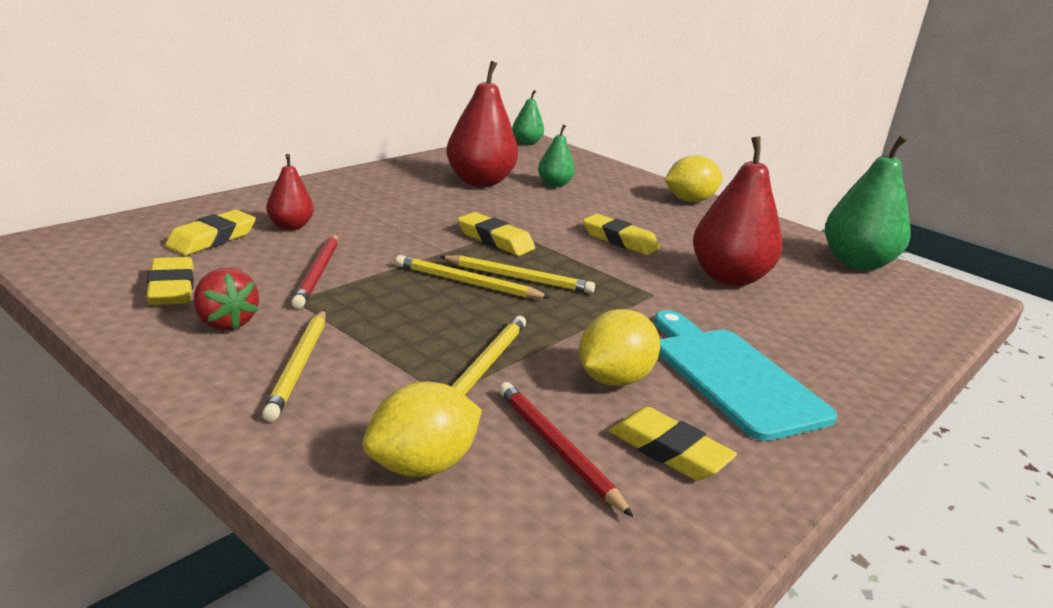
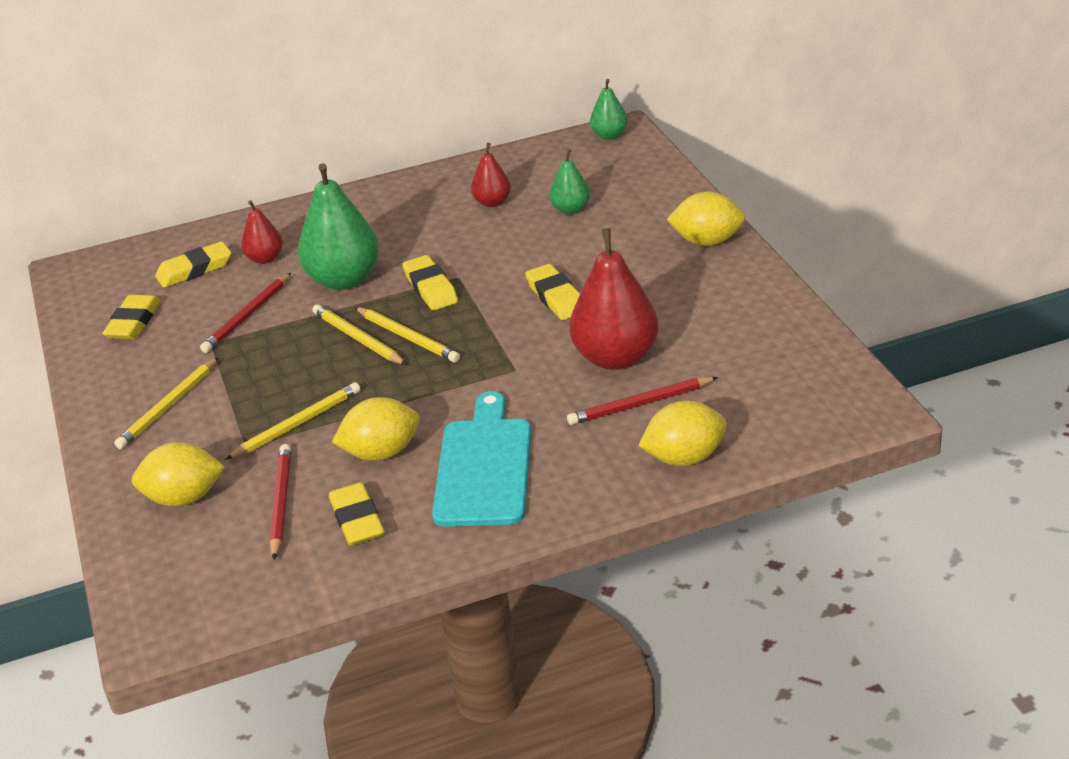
camera: 35 degrees right, 10 degrees up
red strawberry [194,268,259,331] -> none
red pear [446,61,518,187] -> red pear [471,143,511,207], size x0.53
green pear [825,135,910,271] -> green pear moved to [298,163,379,290]
none -> red pencil [567,377,718,425]
none -> yellow lemon [638,401,727,466]

